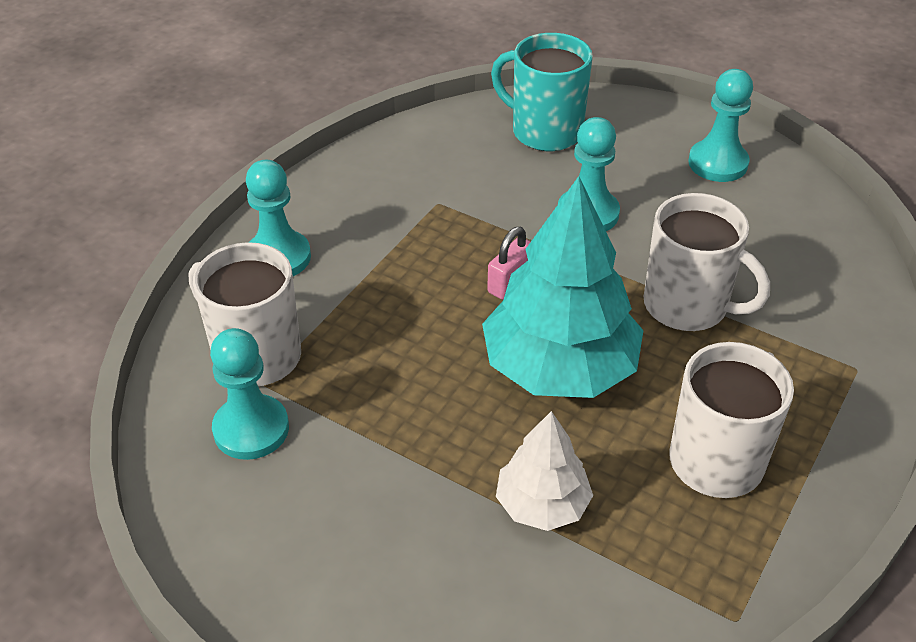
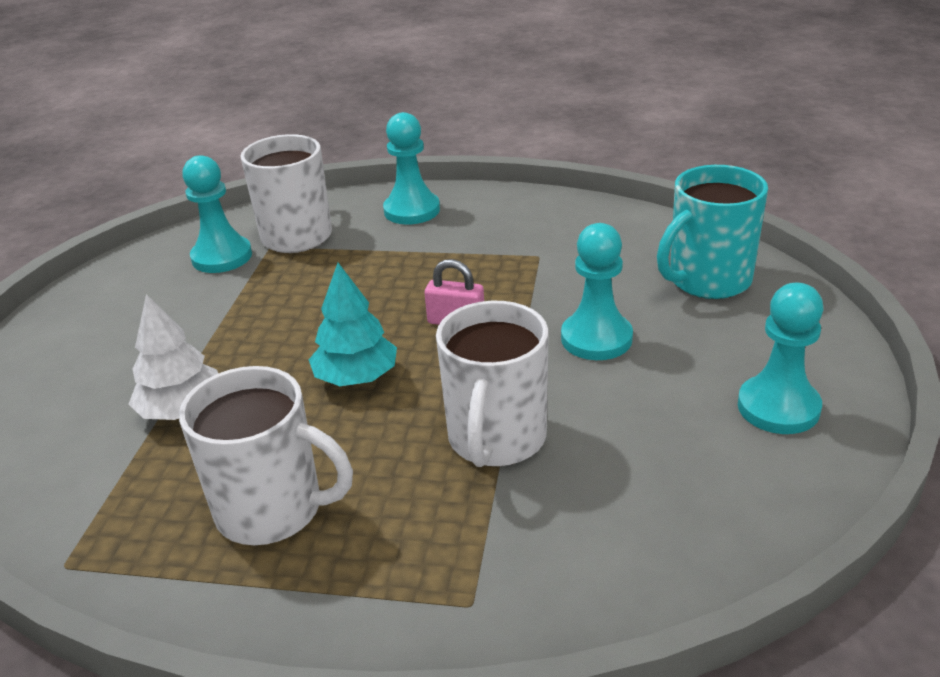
camera: 70 degrees right, 10 degrees down
turquoise tree [482,176,644,398] -> turquoise tree [309,263,397,386], size x0.54
turquoise mug [491,33,593,151] -> turquoise mug turned 135 degrees counterclockwise [657,165,768,299]

